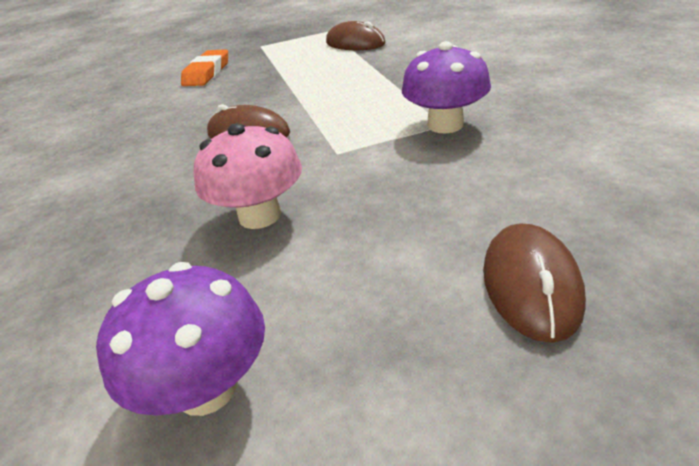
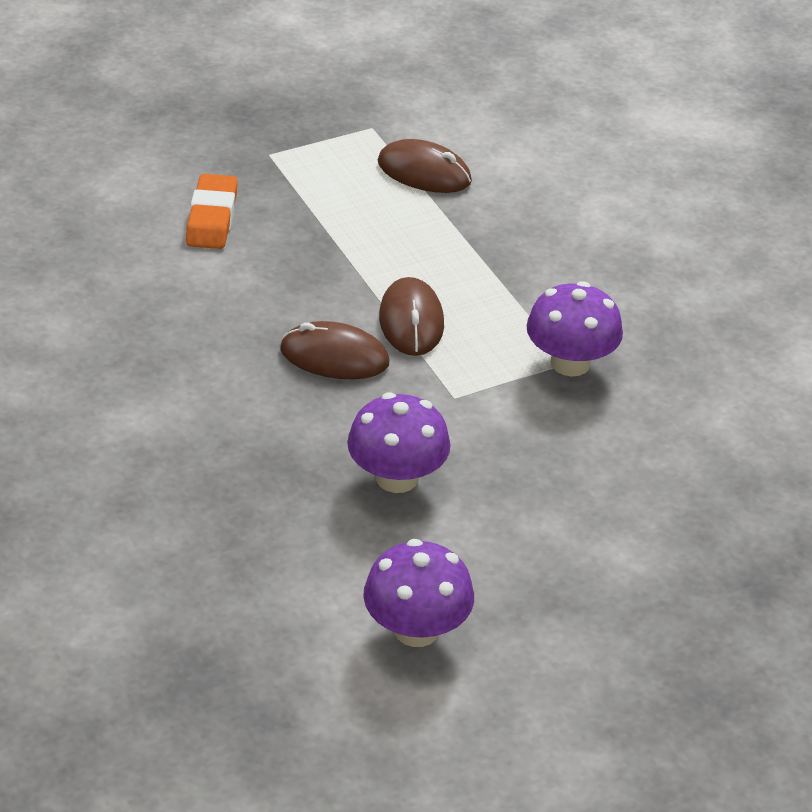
camera: 15 degrees left, 5 degrees up
pink mushroom [194,123,302,229] -> purple mushroom [347,393,451,493]
brown mouse [483,223,586,343] -> brown mouse moved to [379,277,444,356]

